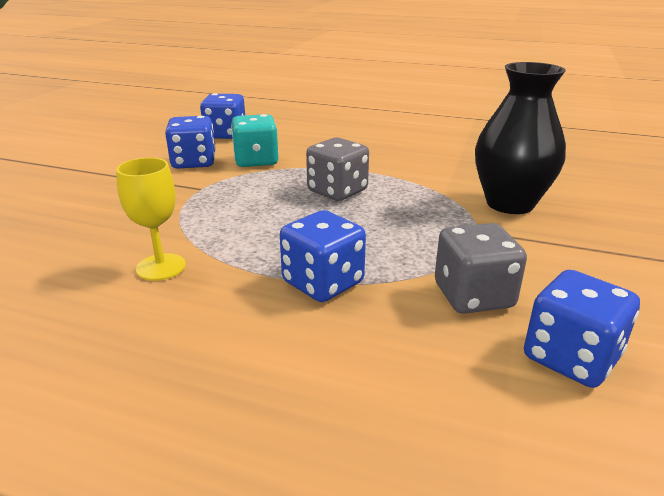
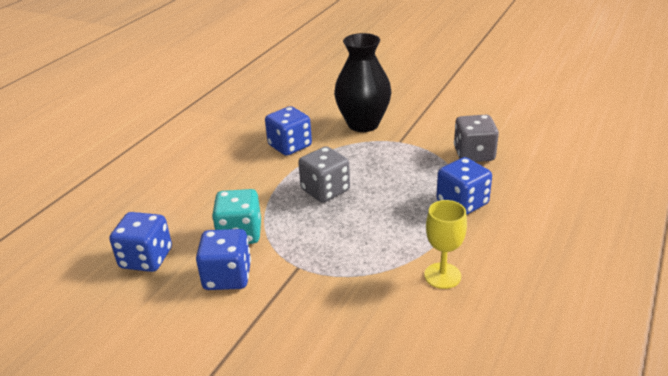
camera: 80 degrees left, 5 degrees up
blue dice [524,270,640,388] -> blue dice moved to [265,106,312,156]

